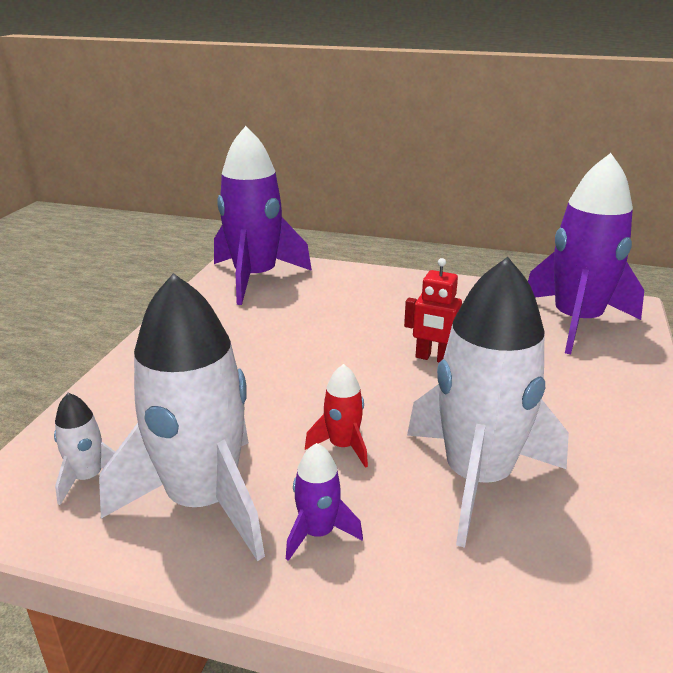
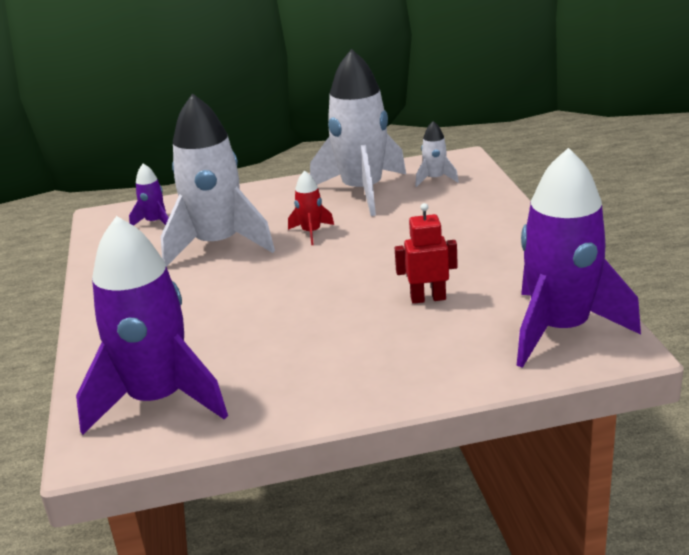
camera: 155 degrees right, 0 degrees up
purple rocket [286,443,363,561] -> purple rocket moved to [129,163,169,226]
red robot [404,258,462,362] -> red robot moved to [395,203,458,304]

